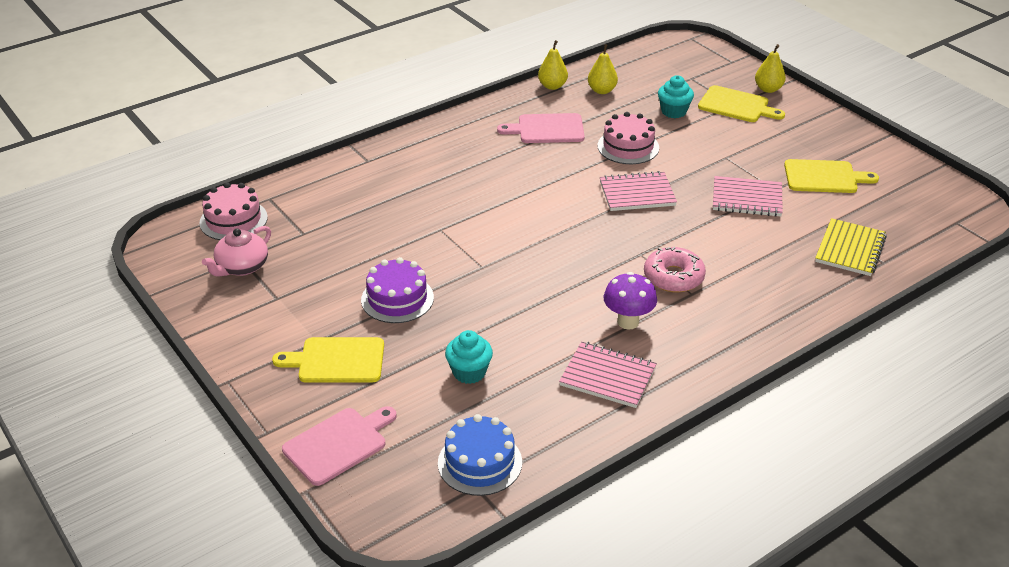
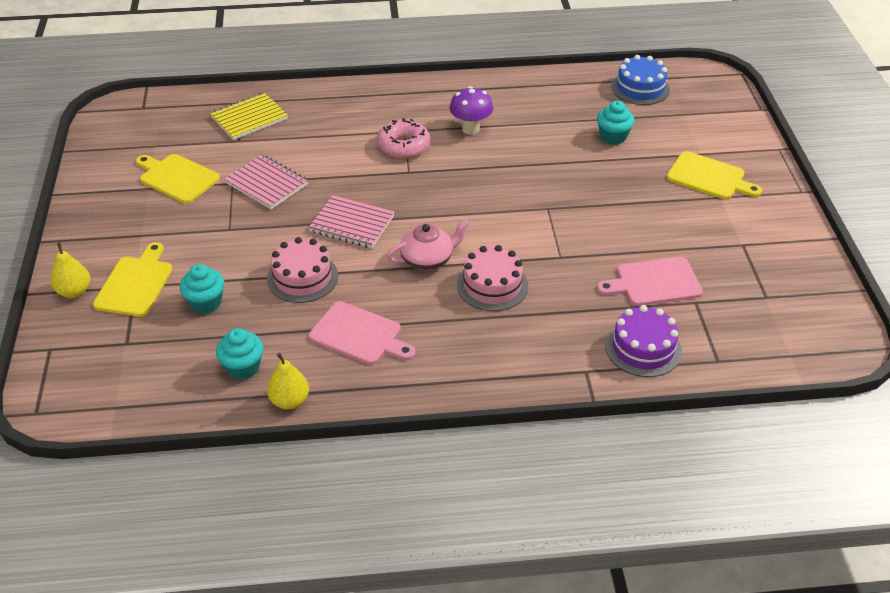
camera: 150 degrees left, 5 degrees up
pink cake [199,182,268,240] -> pink cake moved to [457,245,528,311]
pink teapot [202,226,271,277] -> pink teapot moved to [387,219,469,270]
pink cutting board [282,406,397,486] -> pink cutting board moved to [597,257,703,306]
purple cake [361,257,434,323] -> purple cake moved to [605,305,682,377]
pink notebook [559,342,657,408] -> none
yellow pear [588,44,618,94] -> turquoise cupcake [216,328,263,380]
yellow cutting board [698,85,785,122] -> yellow cutting board turned 45 degrees clockwise [93,242,172,317]

